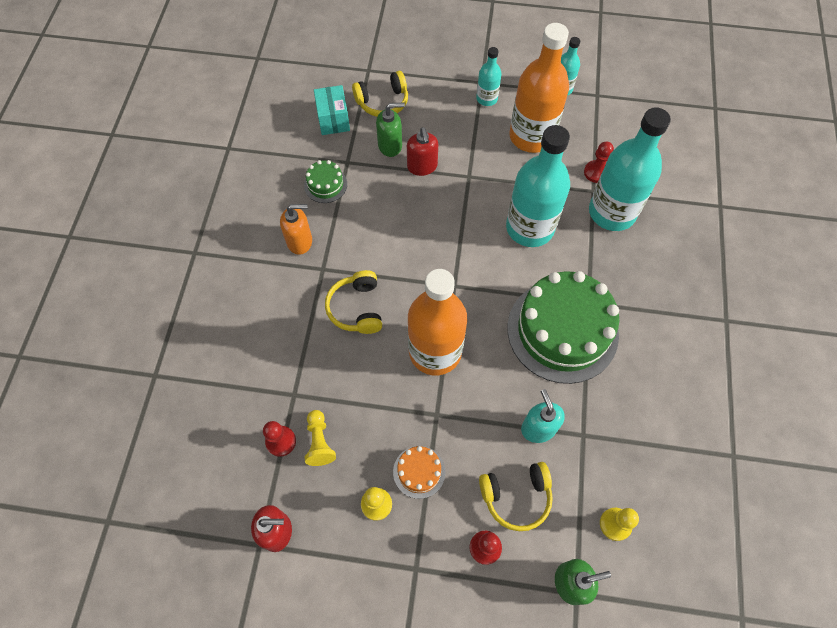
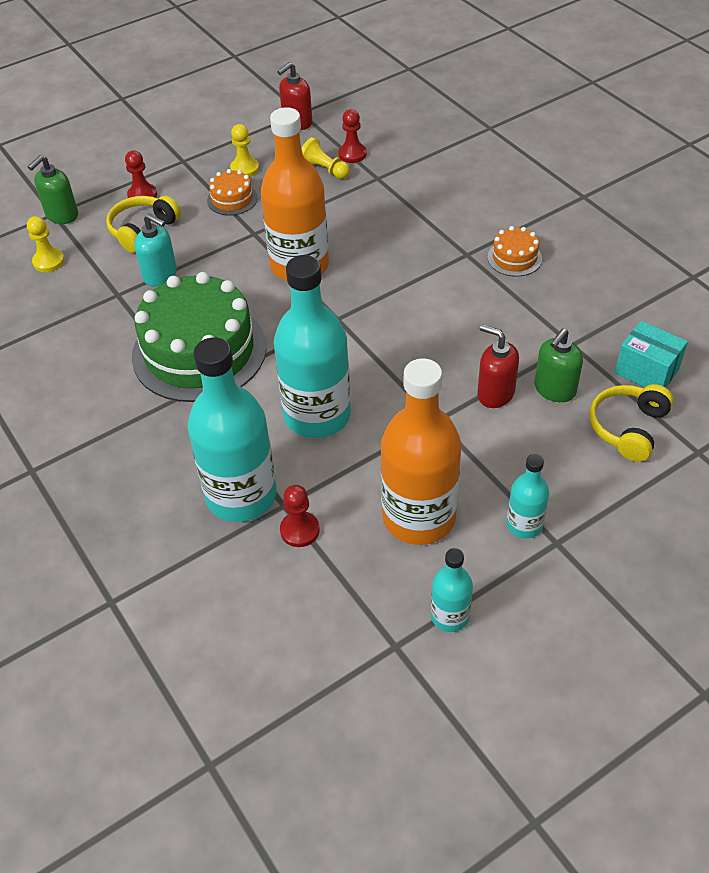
camera: 140 degrees right, 15 degrees down
orange soap dispenser [280,204,312,255] -> orange cake [488,226,542,277]
green cake [304,160,347,203] -> none
yellow headphones [325,270,382,334] -> none

